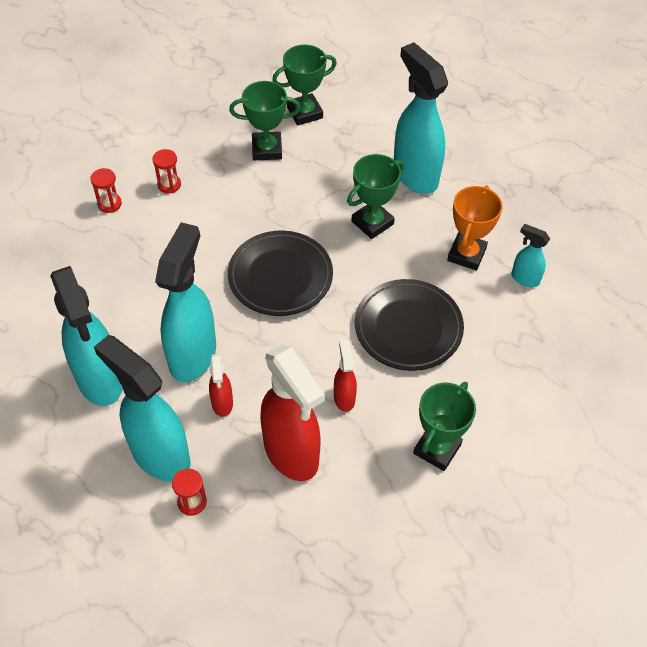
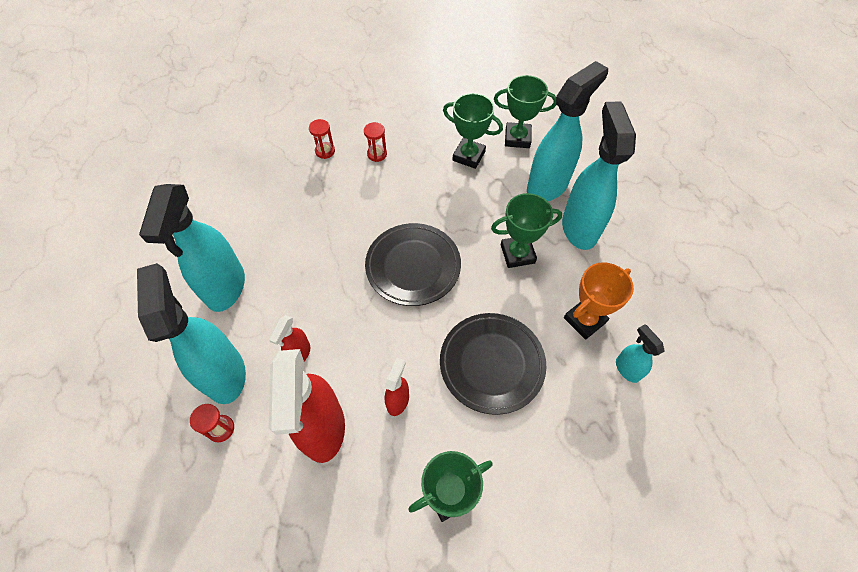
camera: 30 degrees right, 5 degrees up
turquoise spray bottle [155,222,216,382] -> turquoise spray bottle moved to [527,61,608,201]

